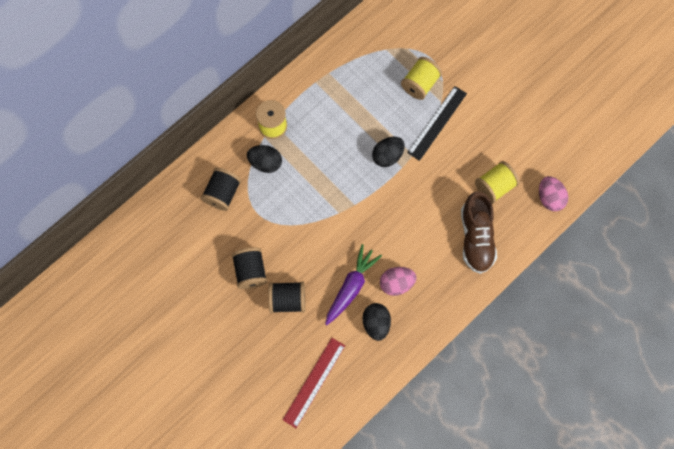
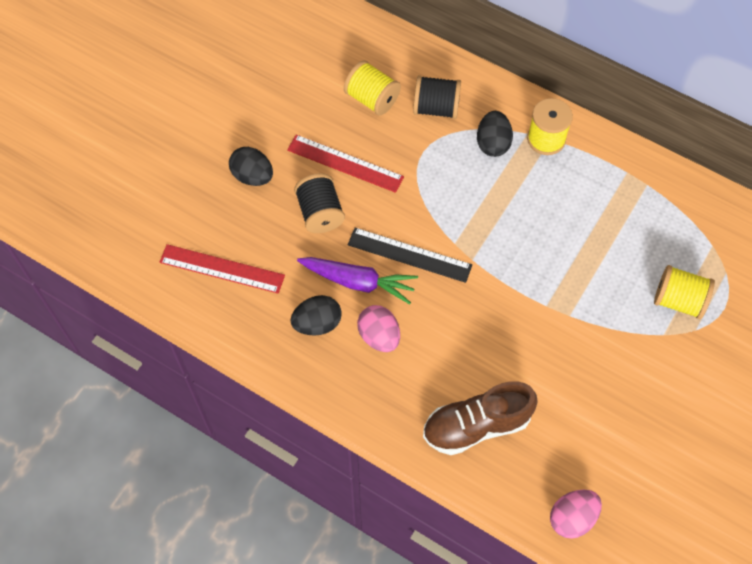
camera: 75 degrees right, 10 degrees down
black spool [232,248,268,289] -> red ruler [287,135,404,193]
black egg [372,137,405,167] -> black egg moved to [229,147,273,186]
black ruler [407,86,467,161] -> black ruler moved to [348,228,472,283]
yellow spool [475,161,520,204] -> yellow spool moved to [344,60,401,116]

